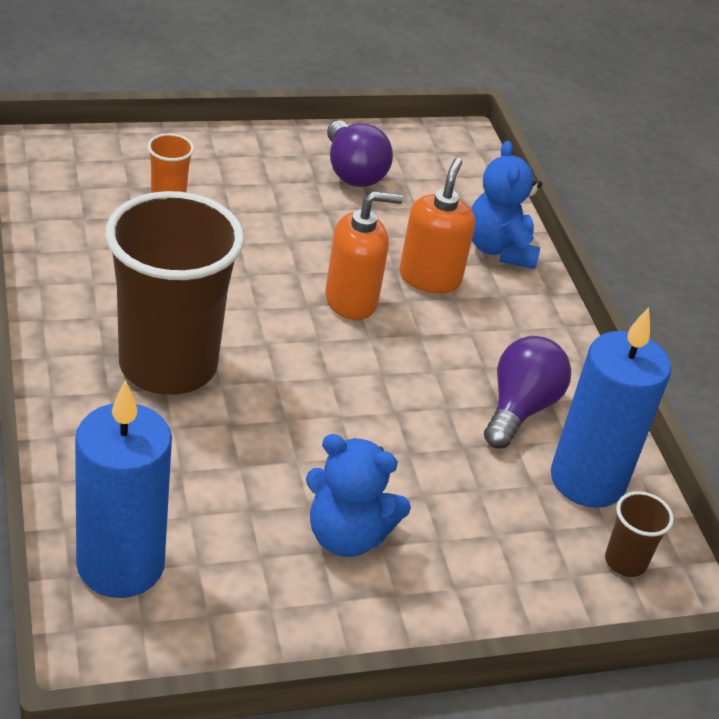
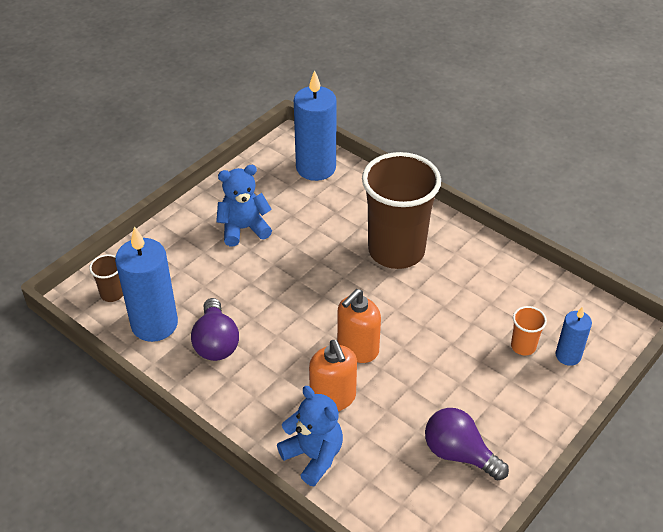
camera: 150 degrees right, 5 degrees up
none -> blue candle [556,307,592,366]

